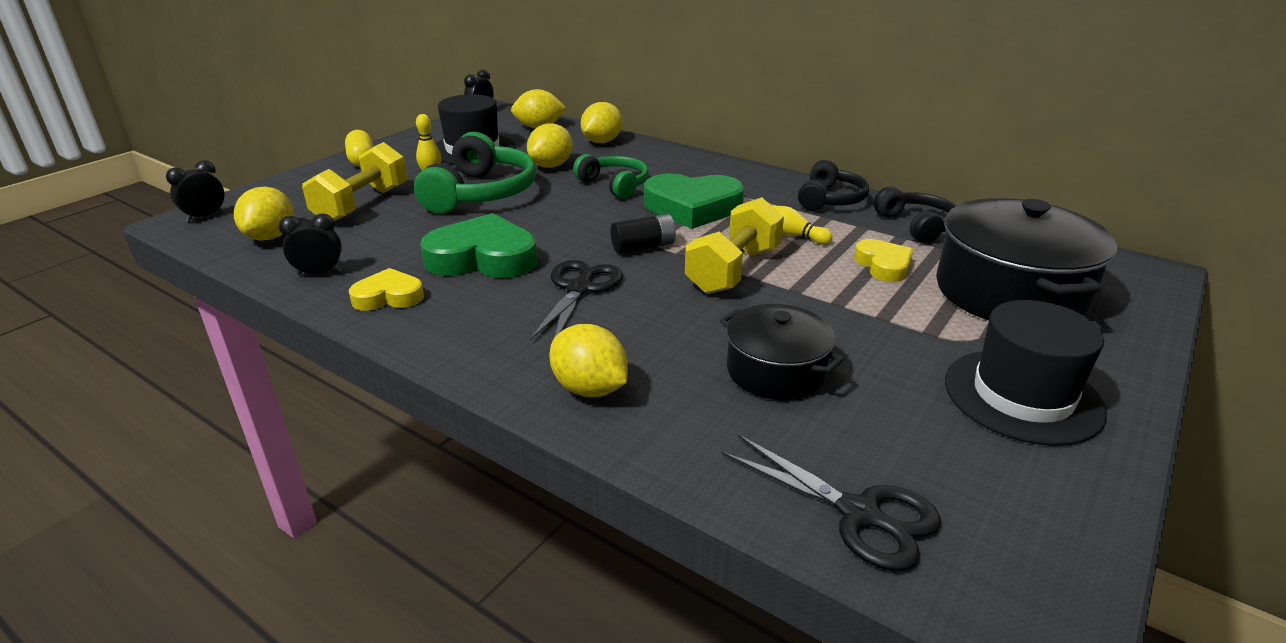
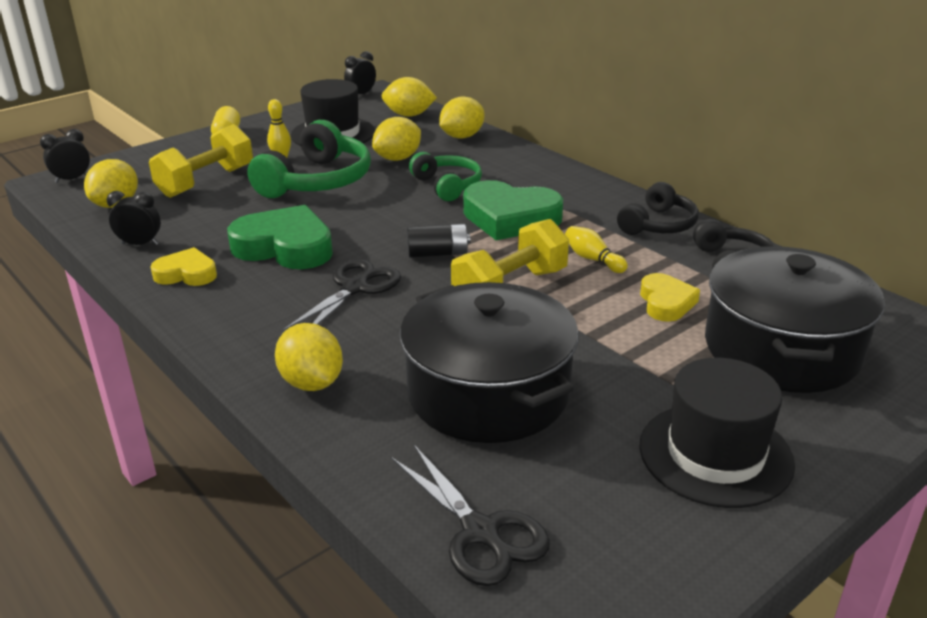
camera: 15 degrees right, 0 degrees up
black pot [720,304,844,400] -> black pot [400,282,579,443], size x1.70

